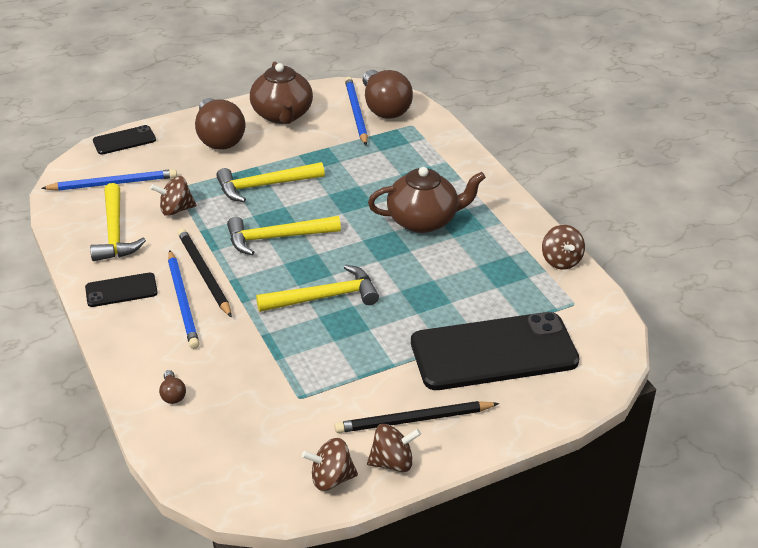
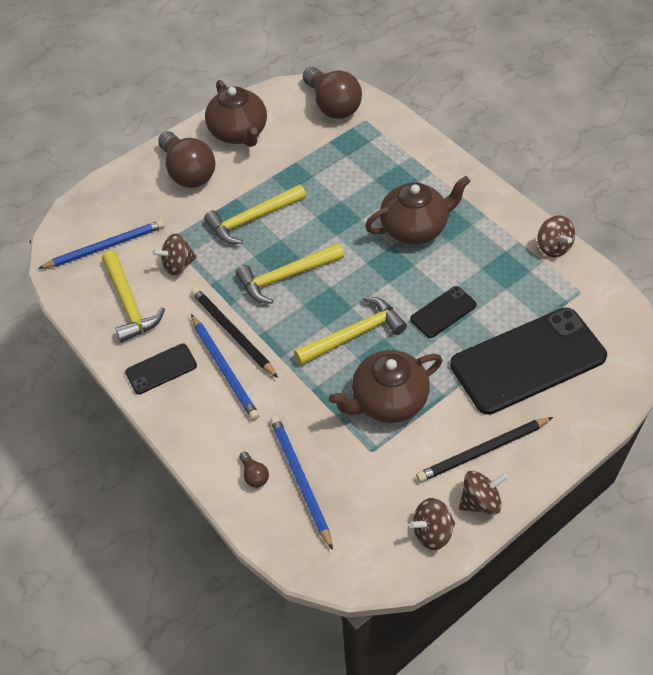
camera: 10 degrees left, 15 degrees up
black phone [93,125,156,155] -> black phone moved to [410,286,477,338]
blue pencil [345,77,368,145] -> blue pencil moved to [270,416,333,550]
none -> brown teapot [329,350,442,423]

